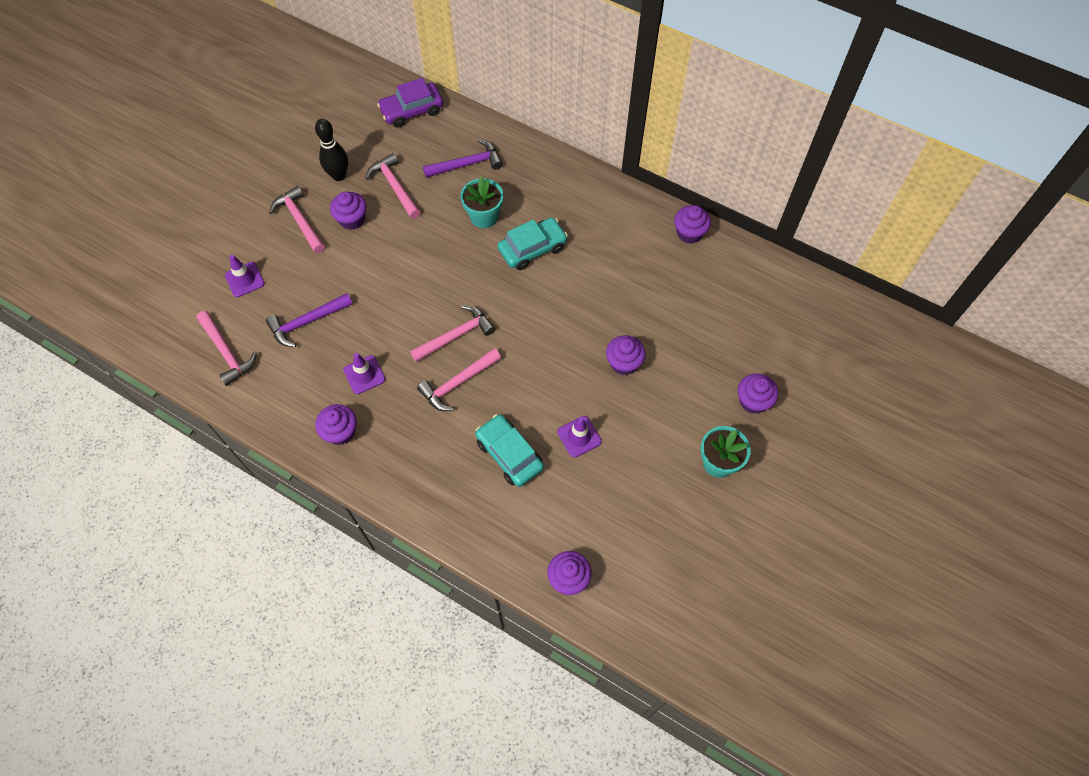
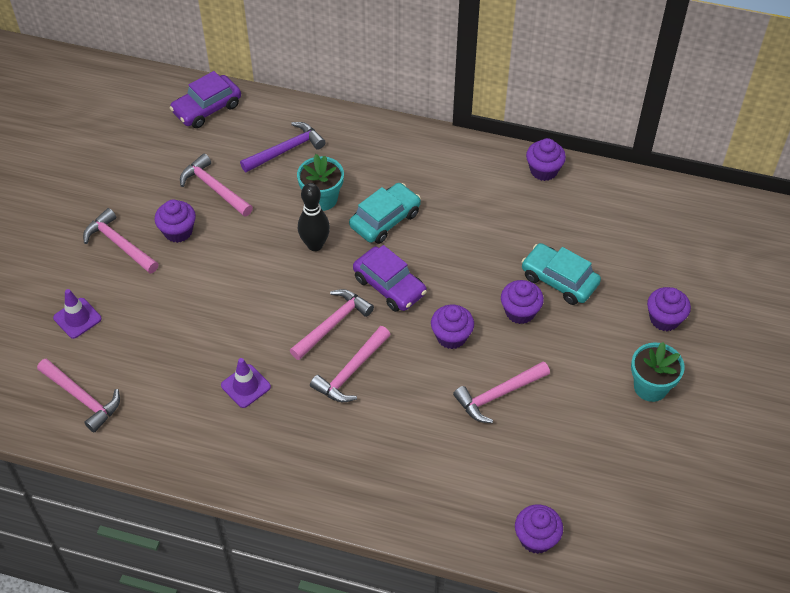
camera: 15 degrees left, 10 degrees down
purple hammer [266,293,353,347] -> none
black bowling pin [315,119,348,181] -> black bowling pin moved to [298,183,330,251]
purple cupcake [315,404,357,445] -> purple cupcake moved to [431,305,474,349]
turquoise car [475,414,544,487] -> turquoise car moved to [521,243,601,305]
purple traffic cone [557,416,602,458] -> pink hammer [453,361,550,423]
none -> purple car [353,245,427,312]

